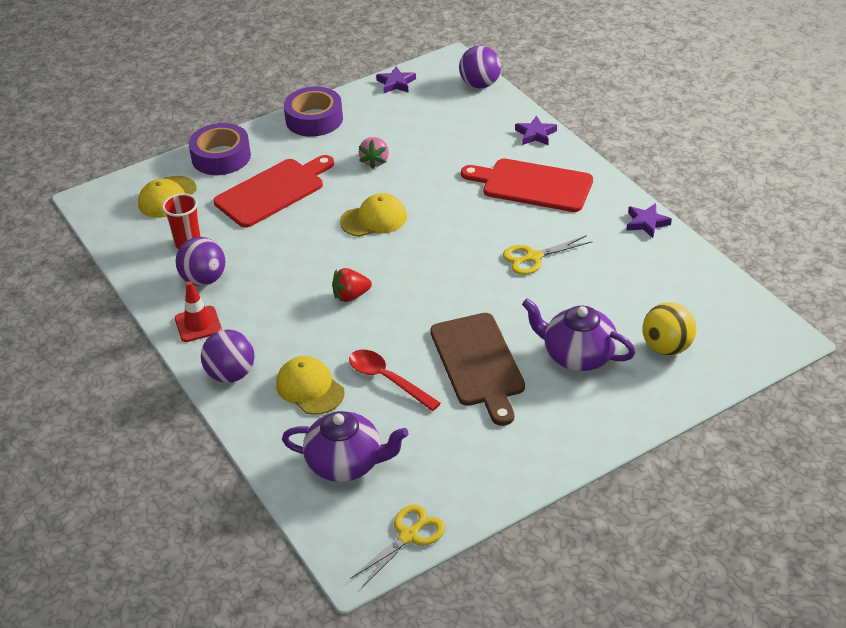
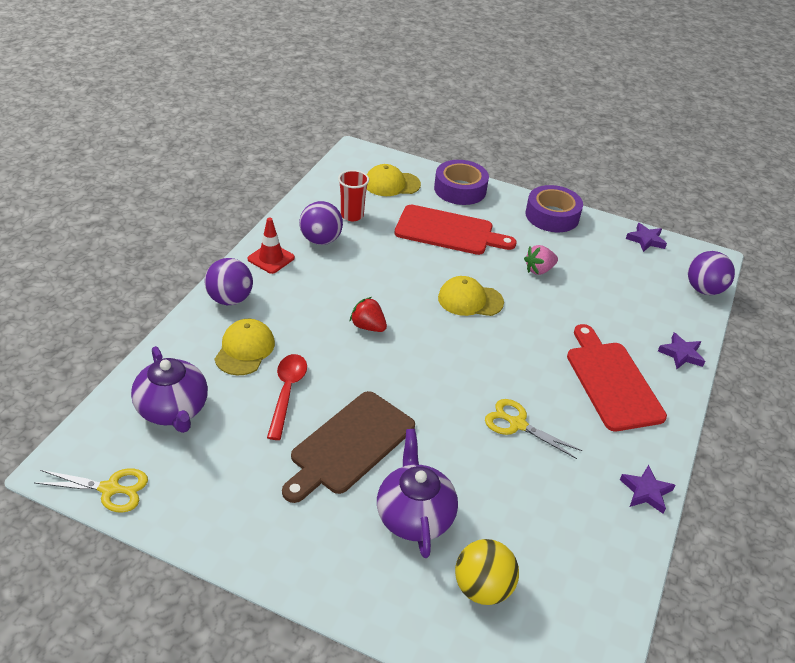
camera: 50 degrees right, 0 degrees up
yellow cap [340,193,407,237] -> yellow cap turned 150 degrees clockwise [438,276,504,316]

